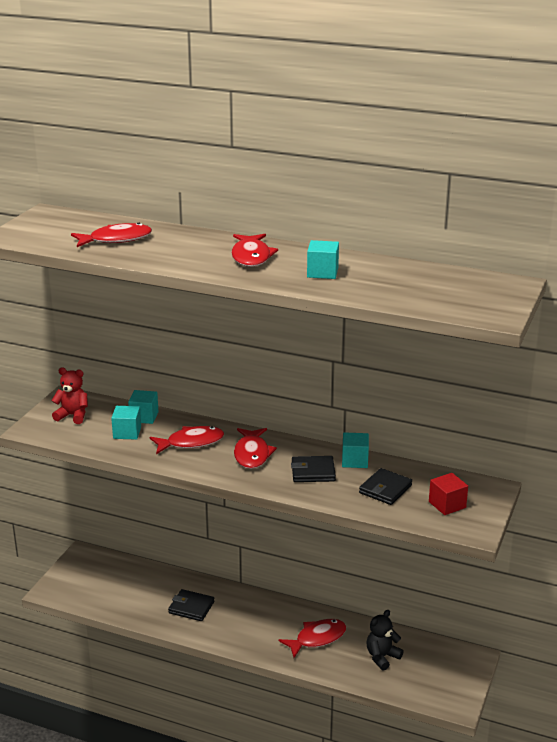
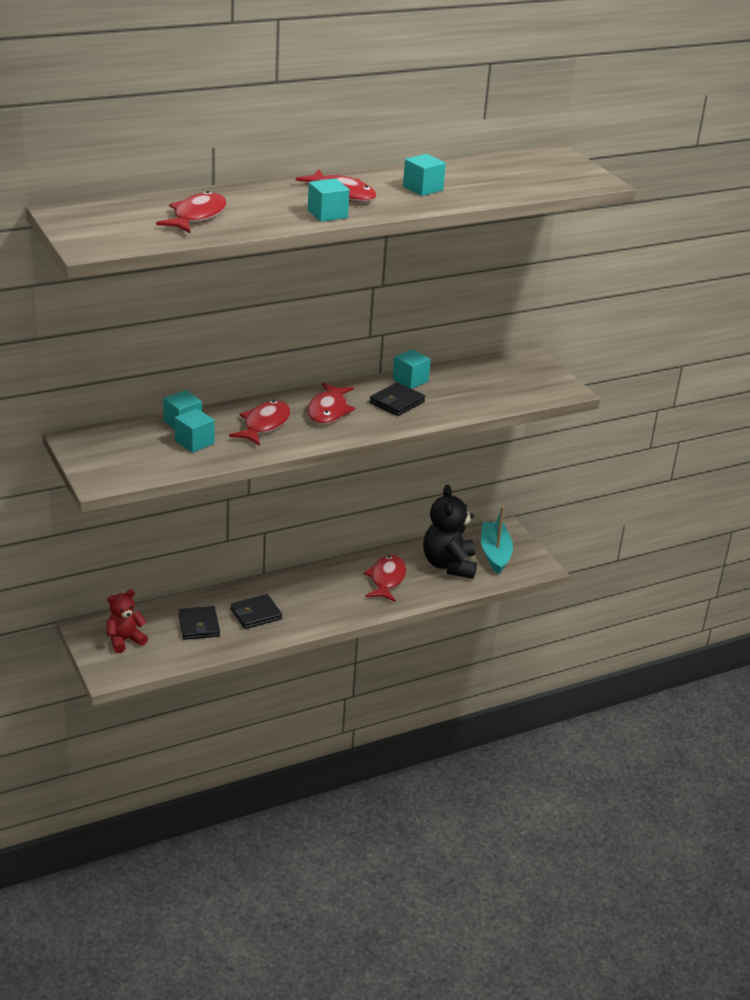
camera: 50 degrees left, 5 degrees up
red teddy bear [51,367,88,424] -> red teddy bear moved to [106,589,148,653]
red fish [234,428,277,469] -> red fish turned 60 degrees clockwise [307,382,355,424]
black wallet [359,468,412,505] -> black wallet moved to [178,606,220,640]
black teddy bear [367,610,404,671] -> black teddy bear [423,485,477,579], size x1.64
red cube [429,473,468,515] -> none
none -> turquoise cube [308,178,349,222]
none -> turquoise boat [481,506,513,574]

